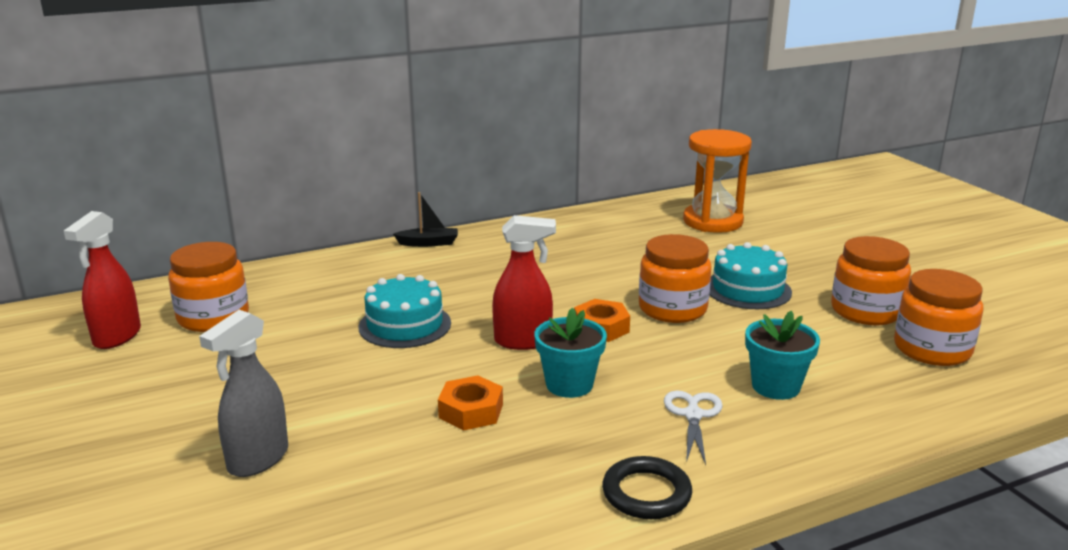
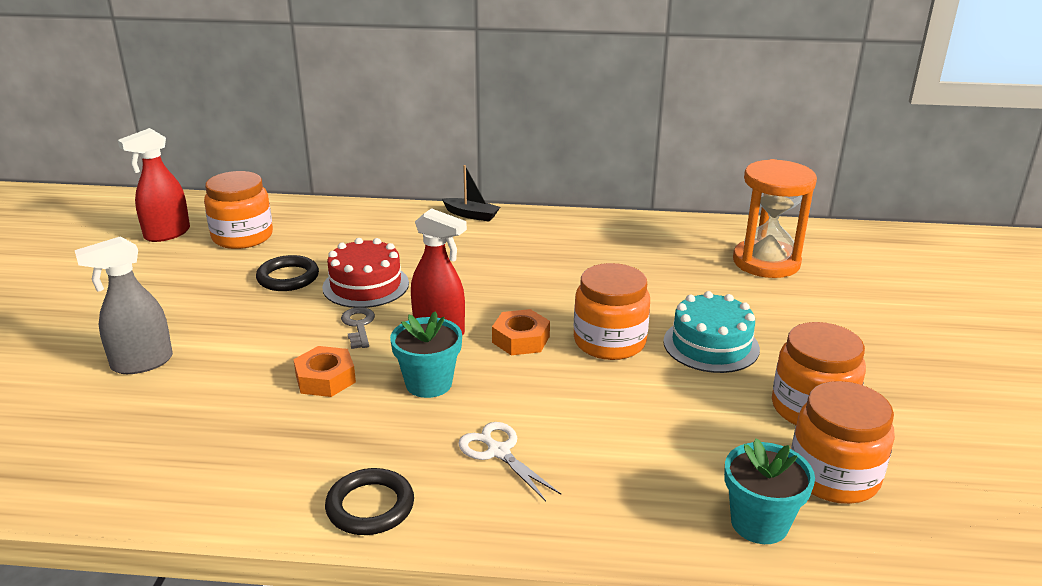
camera: 30 degrees right, 5 degrees up
turquoise cake [359,274,451,348] -> red cake [322,238,409,308]
white scissors [664,390,723,465] -> white scissors turned 75 degrees counterclockwise [458,422,561,501]
turquoise flower pot [745,311,820,400] -> turquoise flower pot moved to [724,438,815,544]
none -> black ring [256,255,319,291]
none -> grey key [341,307,375,349]

